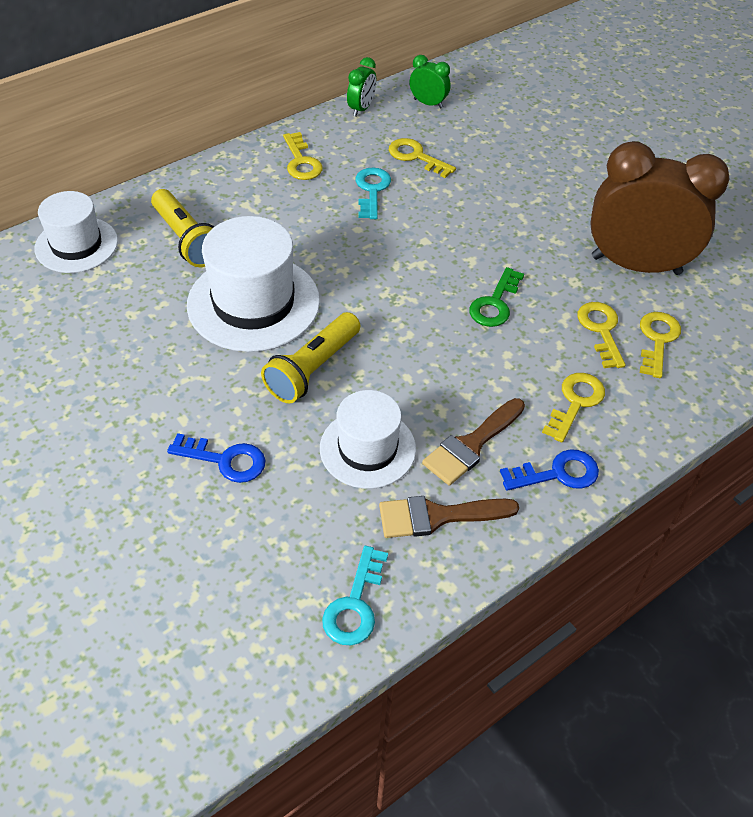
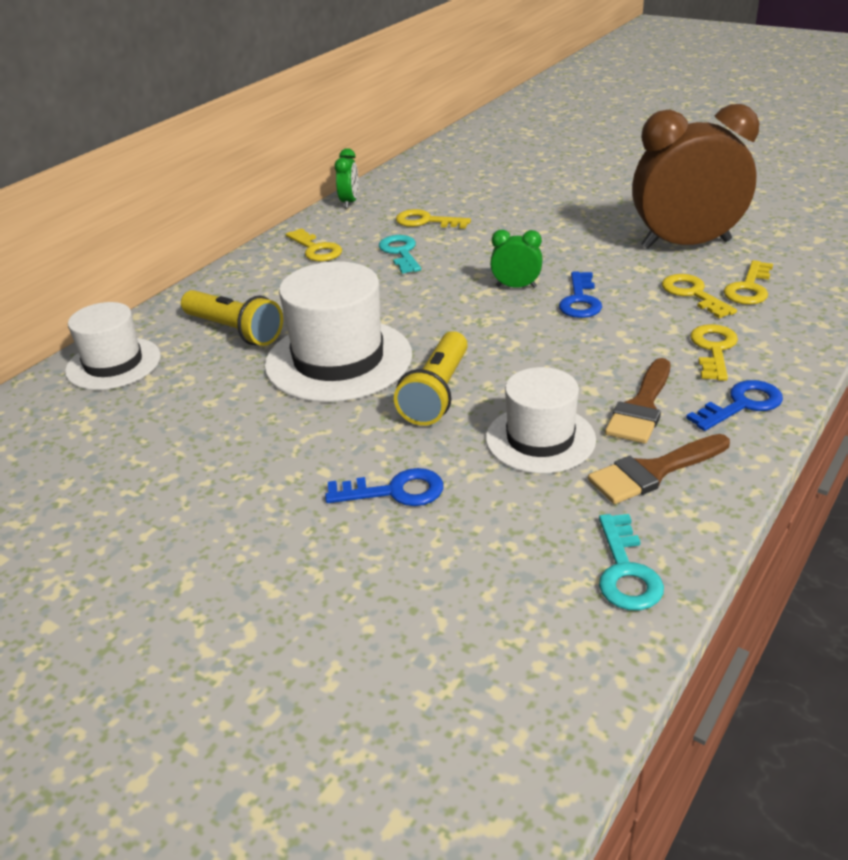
camera: 15 degrees left, 15 degrees down
green clock [409,55,451,109] -> green clock moved to [490,230,543,288]
green key [469,267,524,327] -> blue key [559,272,602,318]
yellow key [640,312,681,378] -> yellow key turned 150 degrees counterclockwise [723,260,773,305]

